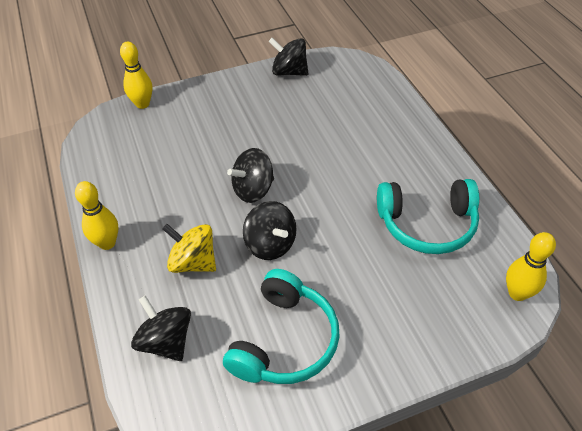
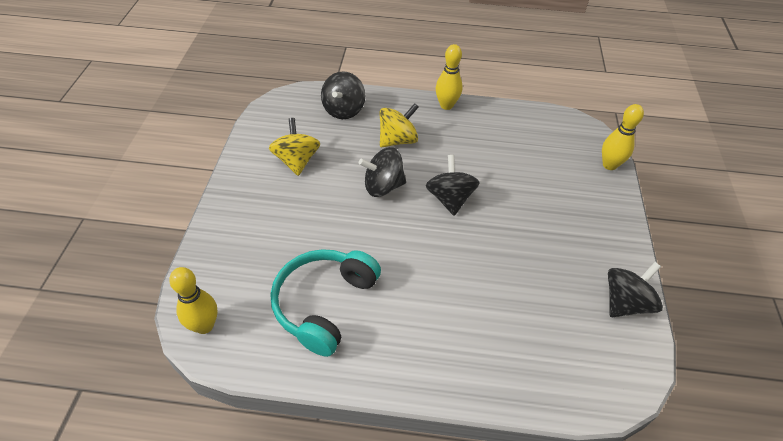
camera: 115 degrees right, 0 degrees up
black spinning top [131,295,191,361] -> black spinning top turned 120 degrees clockwise [321,71,366,119]
turquoise headphones [223,269,340,384] -> yellow spinning top [269,118,320,176]

